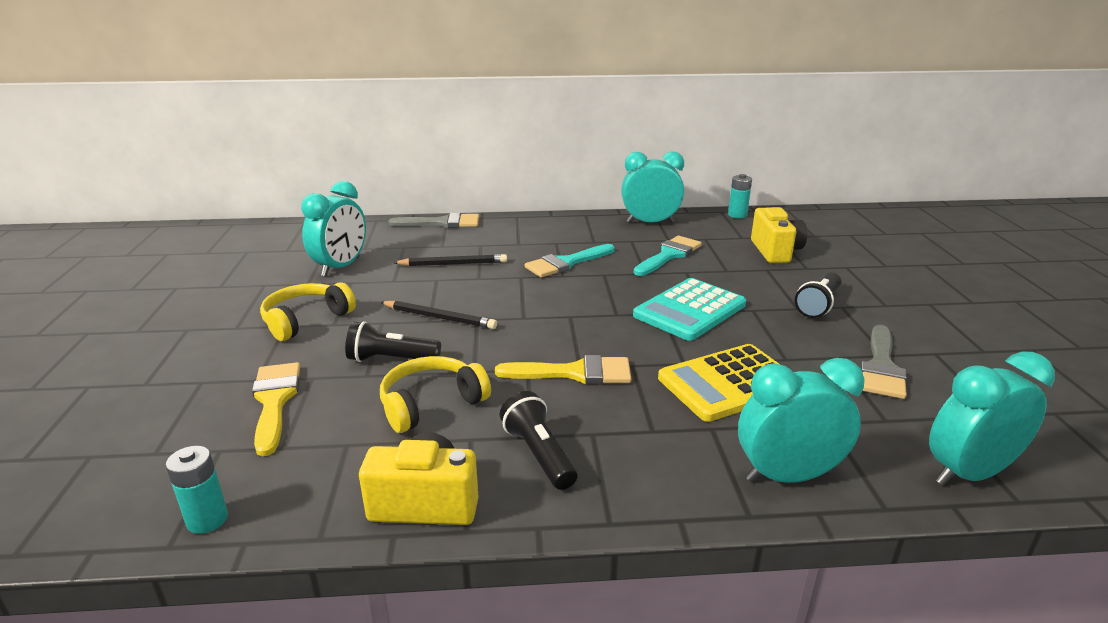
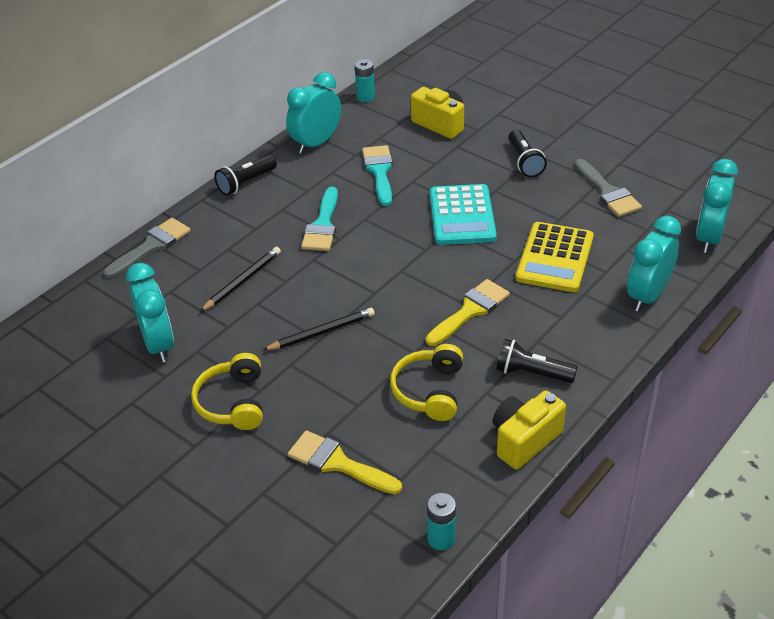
camera: 45 degrees left, 15 degrees up
black flashlight [345,321,441,362] -> black flashlight moved to [214,155,277,196]

